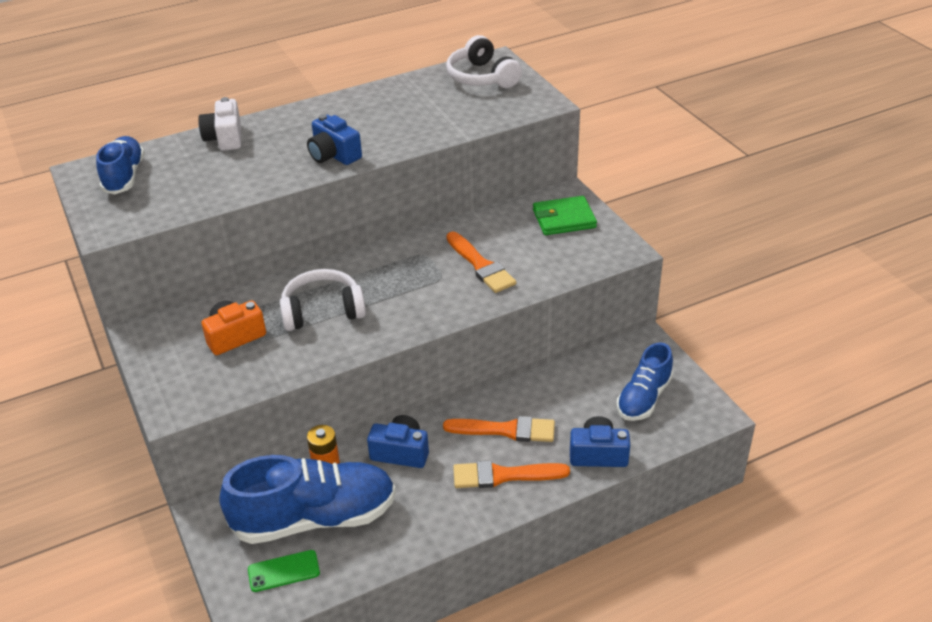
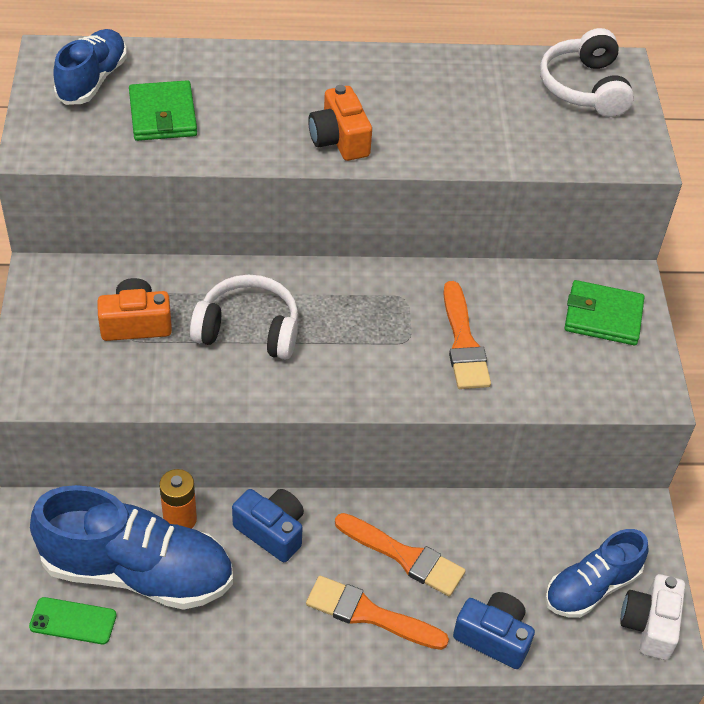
camera: 20 degrees right, 10 degrees up
white camera [198,97,241,151] -> white camera moved to [620,574,685,660]
blue camera [307,114,362,165] -> orange camera [308,85,372,161]
none -> green wallet [129,80,197,141]

